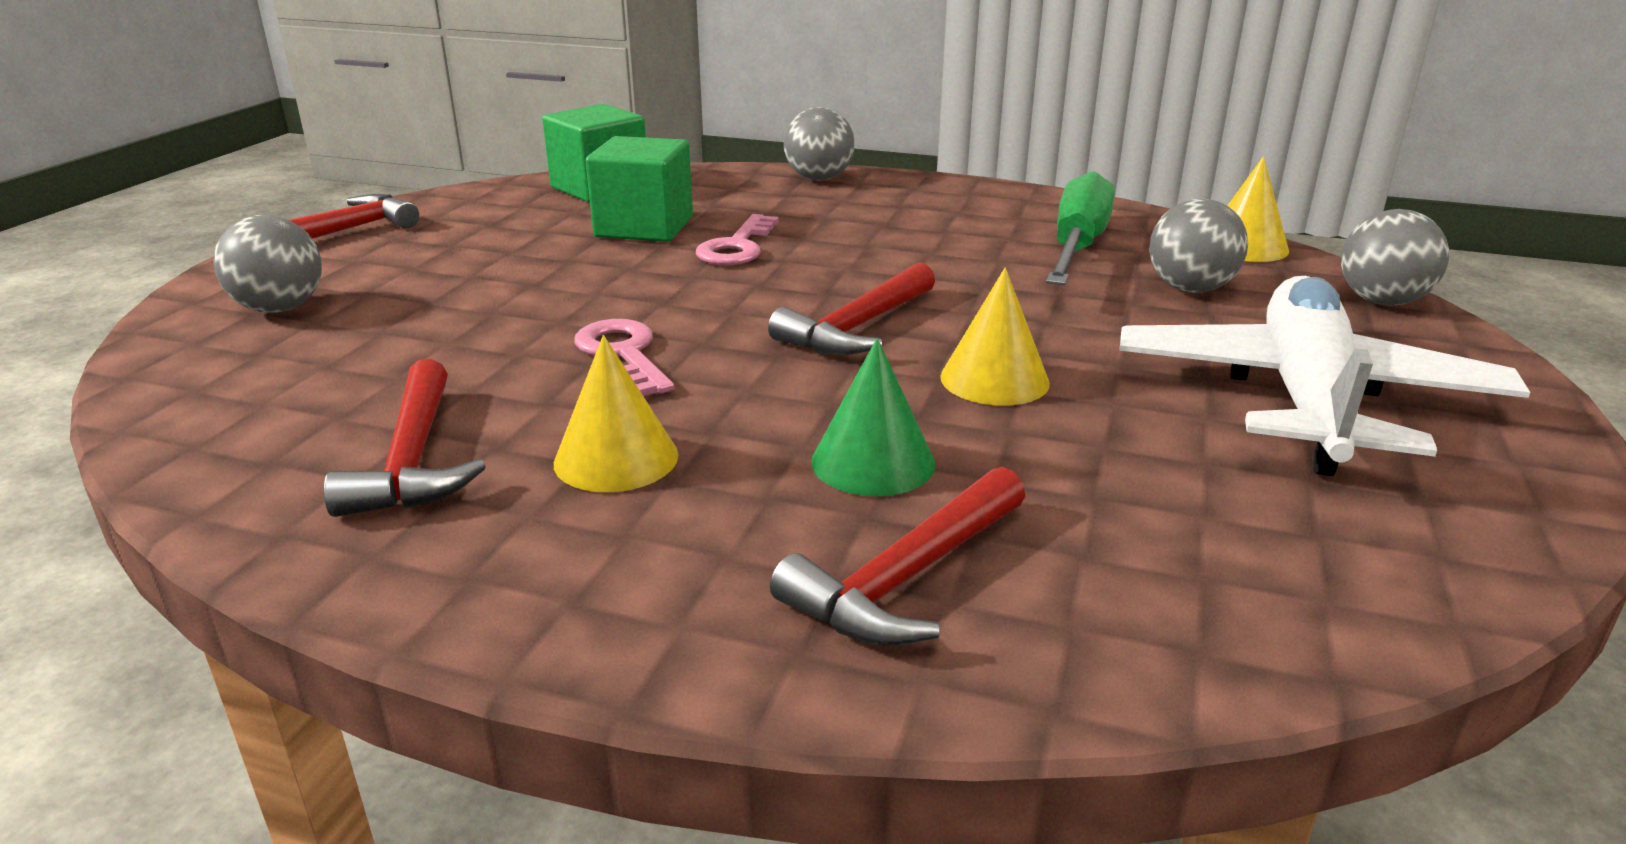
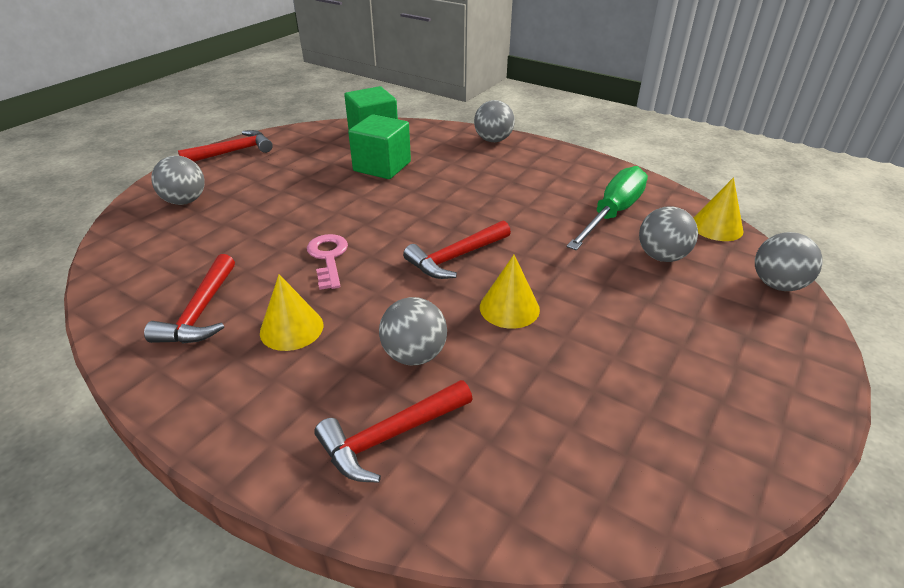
camera: 15 degrees right, 10 degrees up
pink key [696,214,779,265] -> none
green cone [811,338,935,496] -> grey ball [379,297,447,365]
white plane [1119,276,1531,476] -> none

